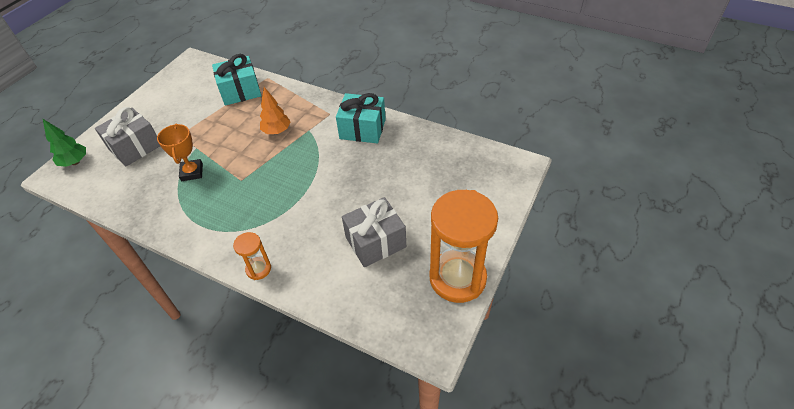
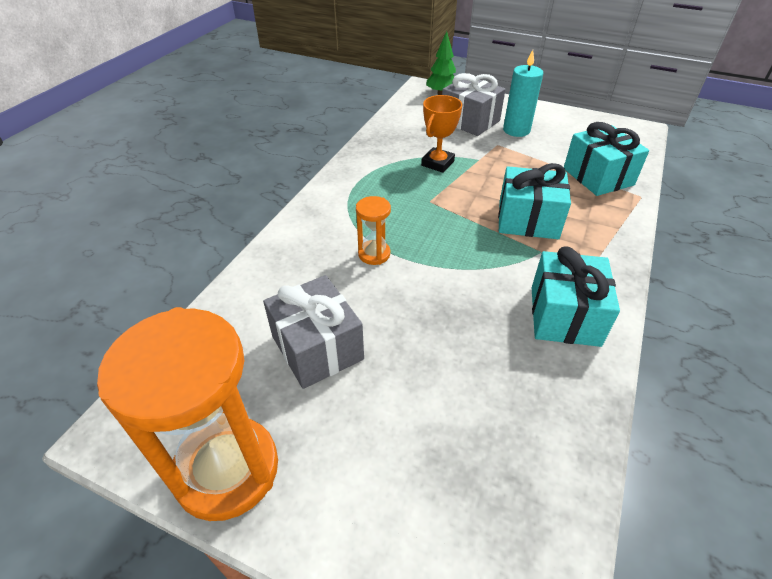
camera: 85 degrees right, 5 degrees down
orange trophy [157,124,203,181] -> orange trophy turned 45 degrees counterclockwise [421,95,463,173]
orange hourglass [233,232,271,280] -> orange hourglass moved to [356,196,391,265]
orange tree [260,87,291,134] -> turquoise gift [498,163,571,239]
none -> turquoise candle [503,50,543,137]

